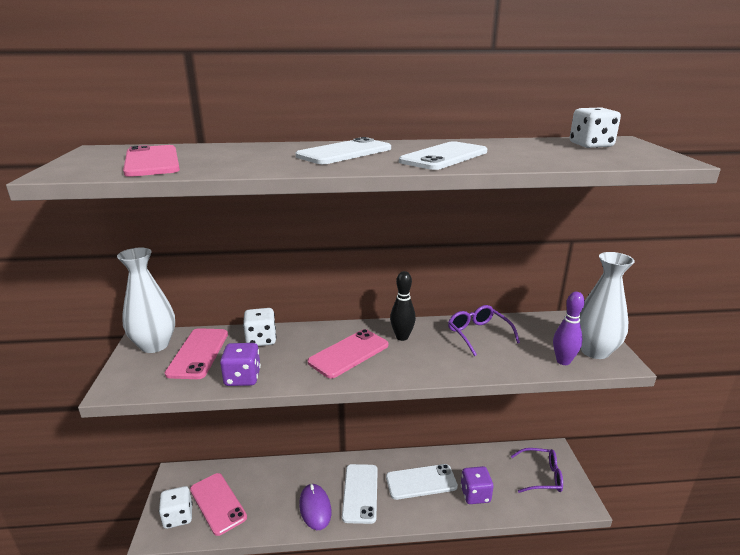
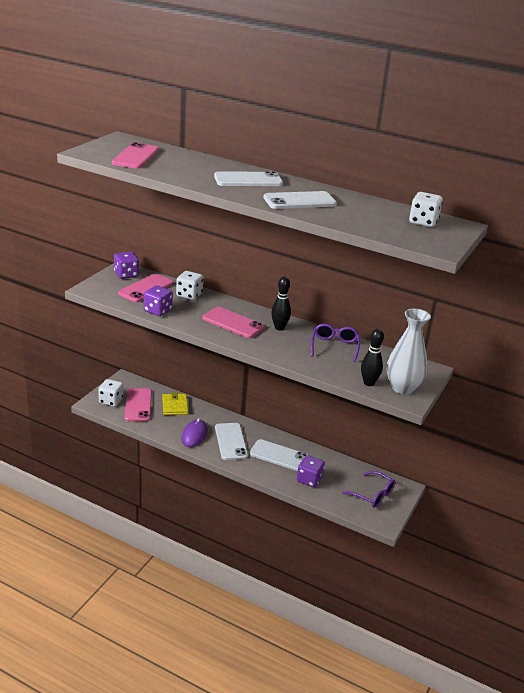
camera: 30 degrees right, 5 degrees up
white vase [117,248,175,353] -> purple dice [114,251,139,279]
pink phone [308,329,388,378] -> pink phone turned 45 degrees clockwise [202,307,265,338]
white phone [342,464,378,524] -> white phone turned 45 degrees counterclockwise [215,423,248,460]
purple bowling pin [553,292,585,365] -> black bowling pin [361,329,384,386]
none -> yellow wallet [162,392,188,415]

